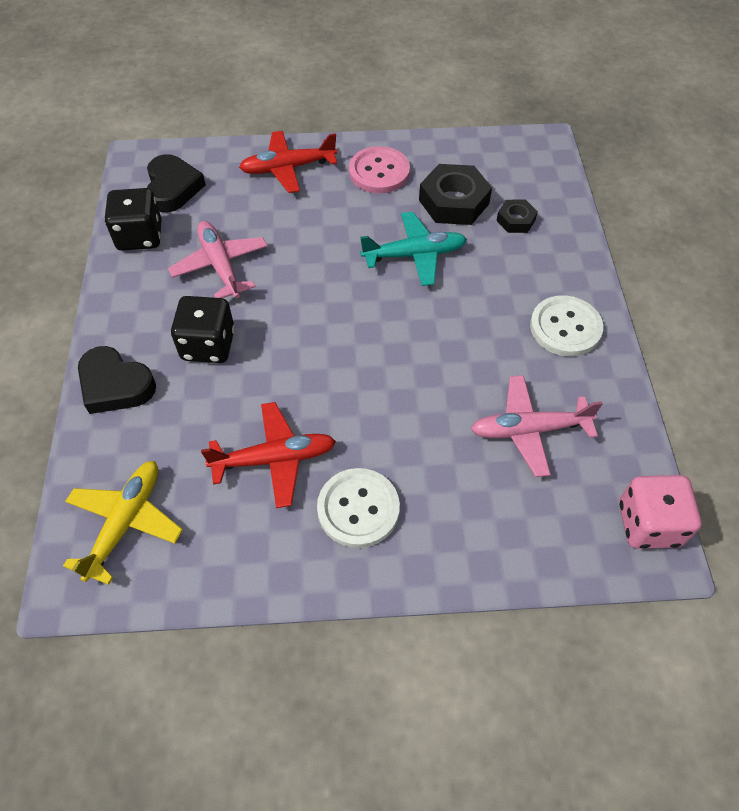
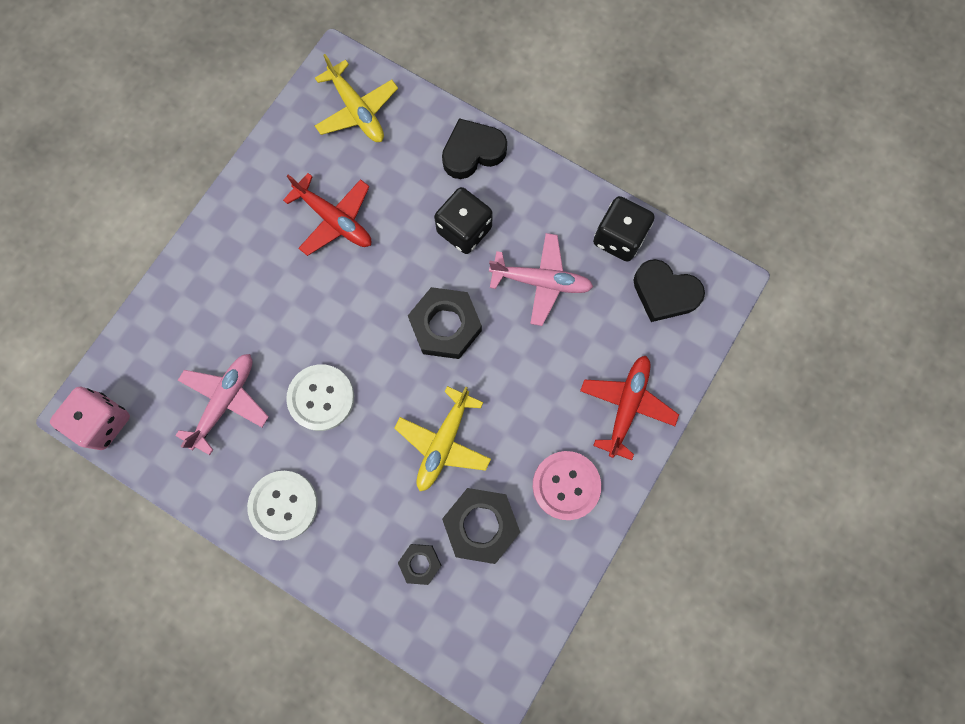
camera: 125 degrees right, 20 degrees up
red plane [201,402,336,508] -> red plane turned 75 degrees counterclockwise [283,173,371,256]
white button [317,468,400,548] -> white button moved to [286,364,354,431]
turquoise plane [360,212,467,286] -> yellow plane [395,386,491,491]
none -> black nut [408,287,482,359]

